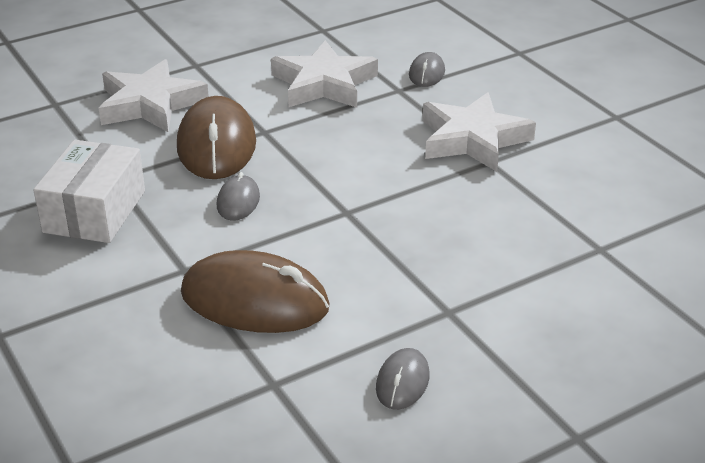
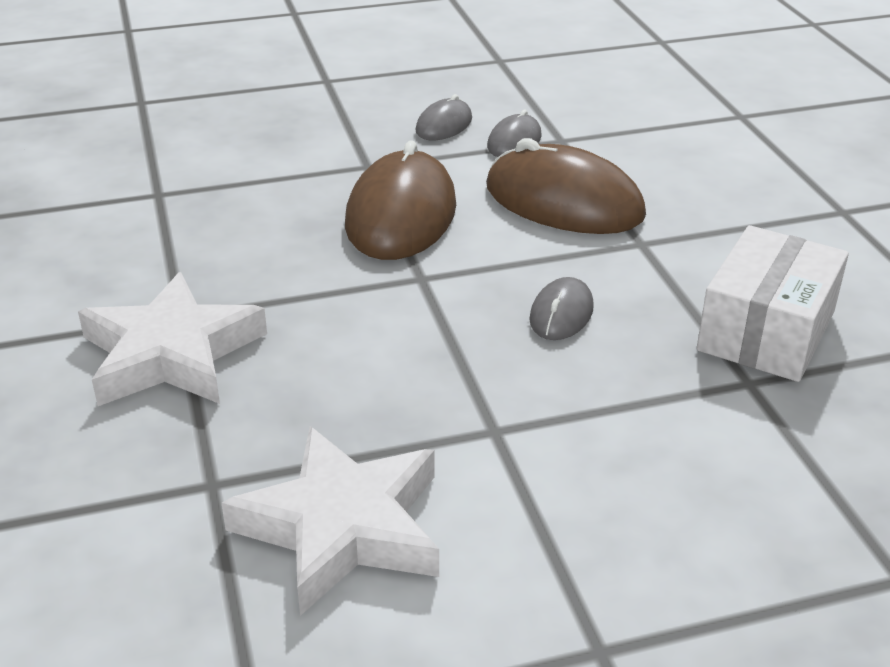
camera: 165 degrees left, 0 degrees up
white star [99,59,209,132] -> none
brown mouse [177,96,256,179] -> brown mouse moved to [345,140,456,260]
grey mouse [409,52,445,87] -> grey mouse moved to [487,110,541,157]

